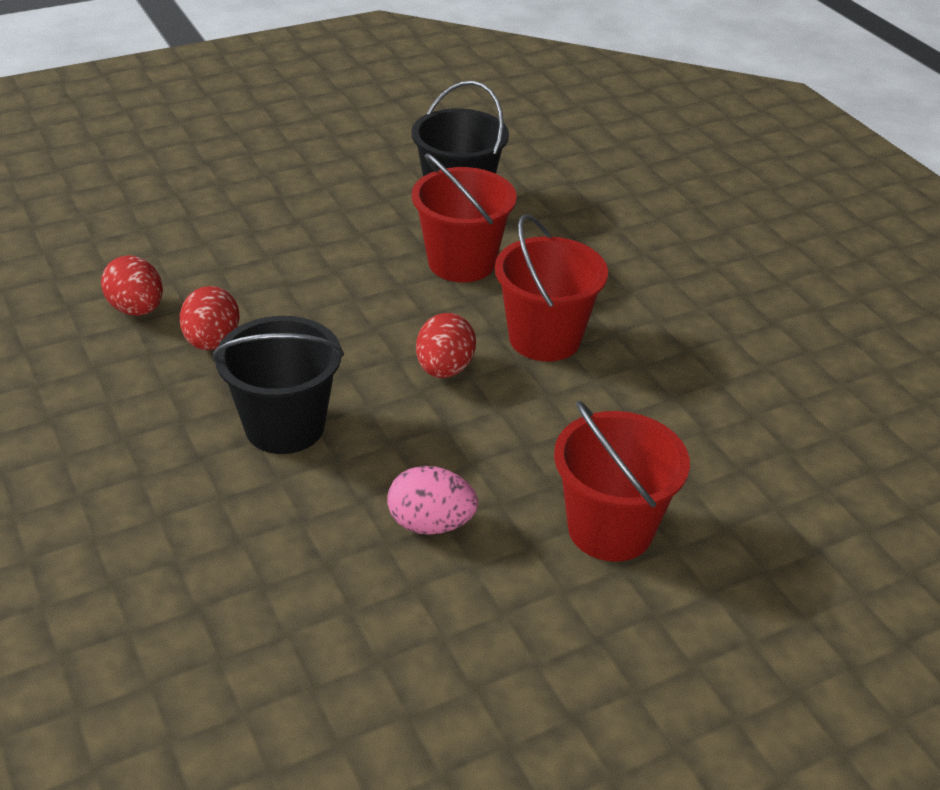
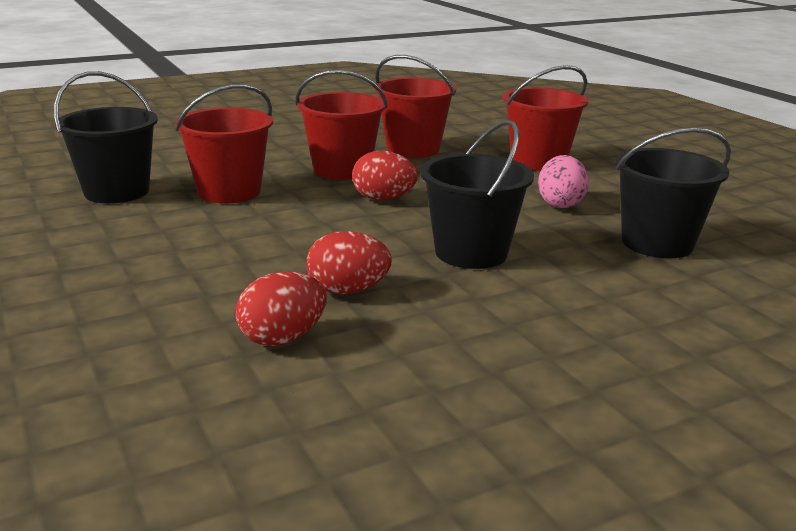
camera: 90 degrees left, 15 degrees down
none -> red bucket [374,55,456,158]
none -> black bucket [615,127,731,258]

